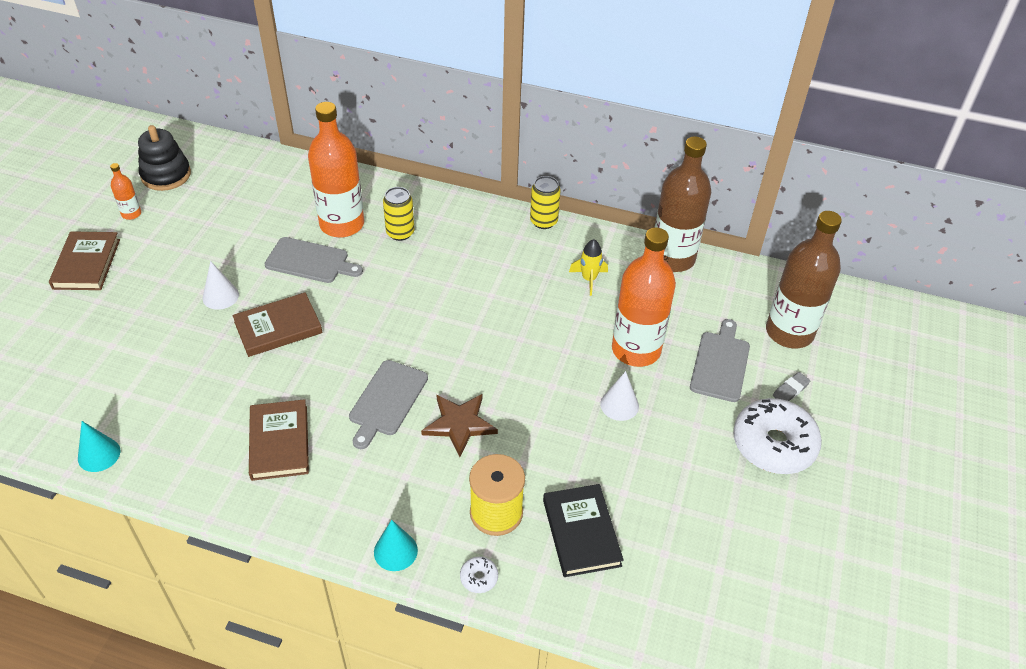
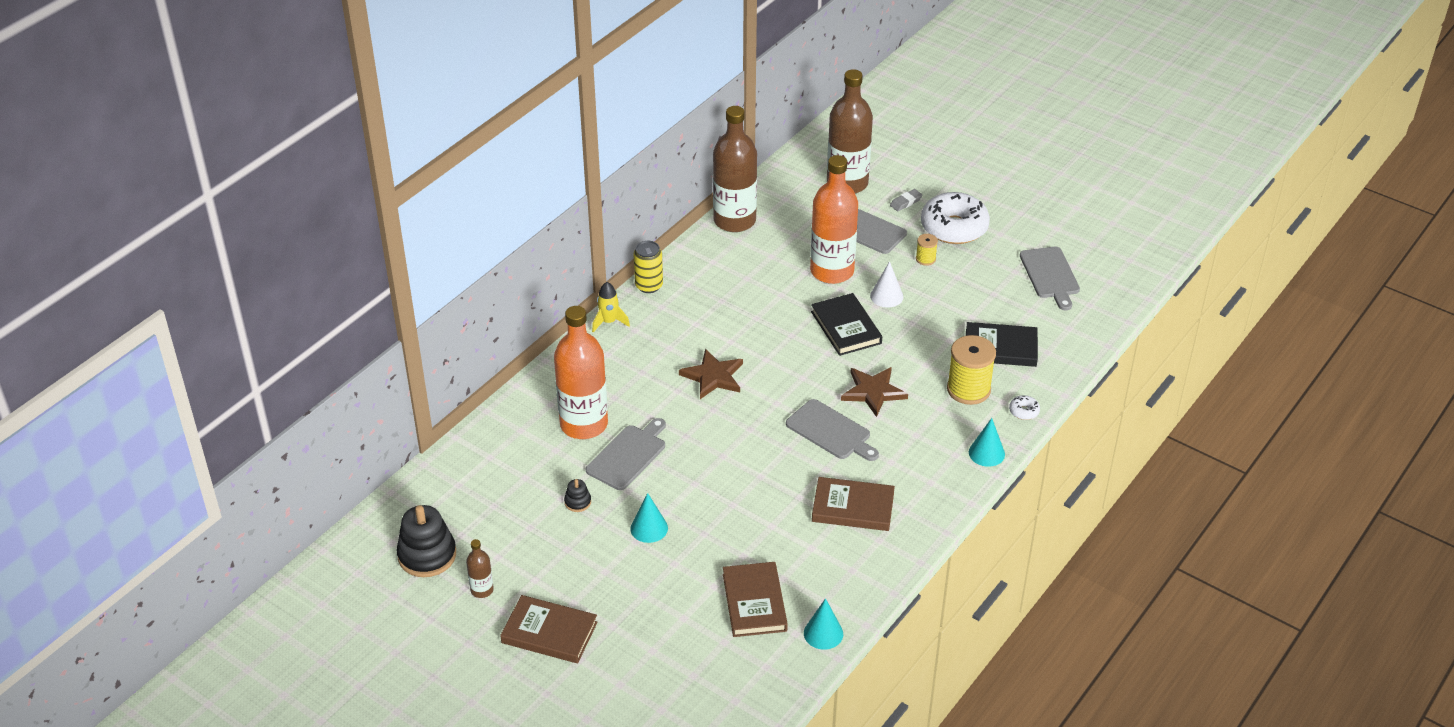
camera: 70 degrees left, 5 degrees down
orange bottle [110,163,141,220] -> brown bottle [466,539,494,598]
white cone [203,261,239,310] -> turquoise cone [630,493,668,543]
brown book [232,292,322,357] -> brown book moved to [723,562,788,637]
yellow can [383,187,414,241] -> none
yellow rocket [569,239,608,296] -> yellow rocket moved to [592,282,630,332]
grey eraser [773,372,810,401] -> grey eraser turned 75 degrees clockwise [890,189,922,211]
none -> black stacking toy [564,479,591,512]
none -> brown star [679,349,743,399]
none -> black book [811,293,882,356]
none -> yellow spool [916,234,938,266]
none -> grey cutting board [1020,246,1080,310]

